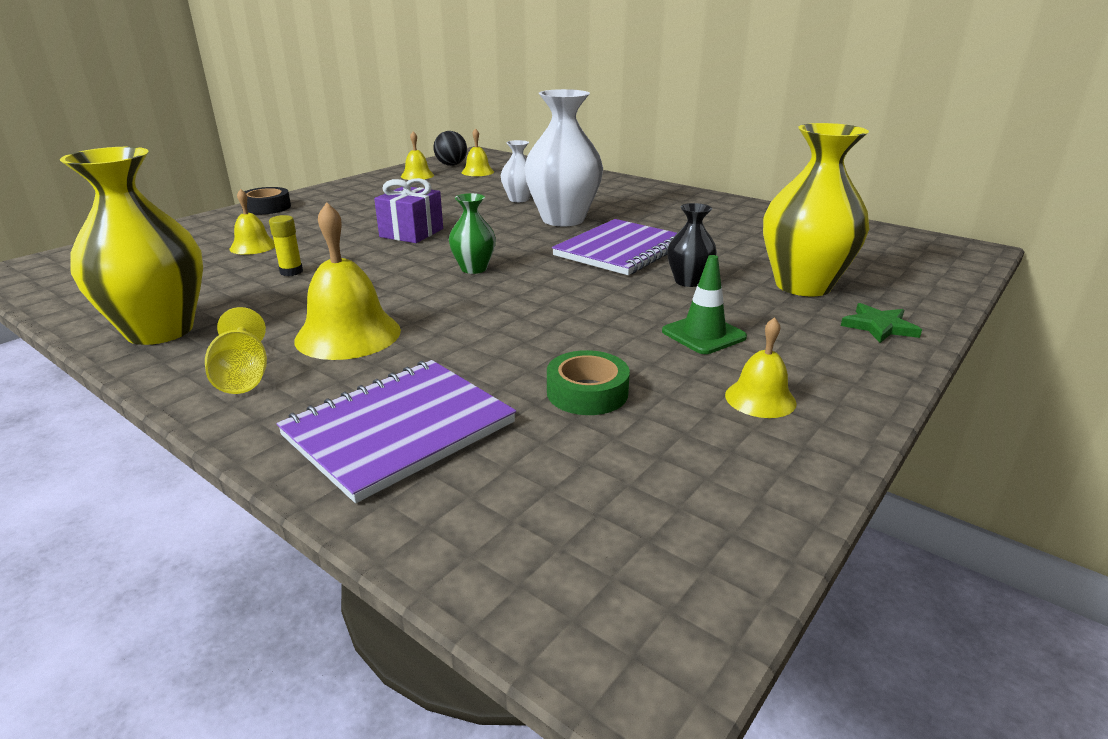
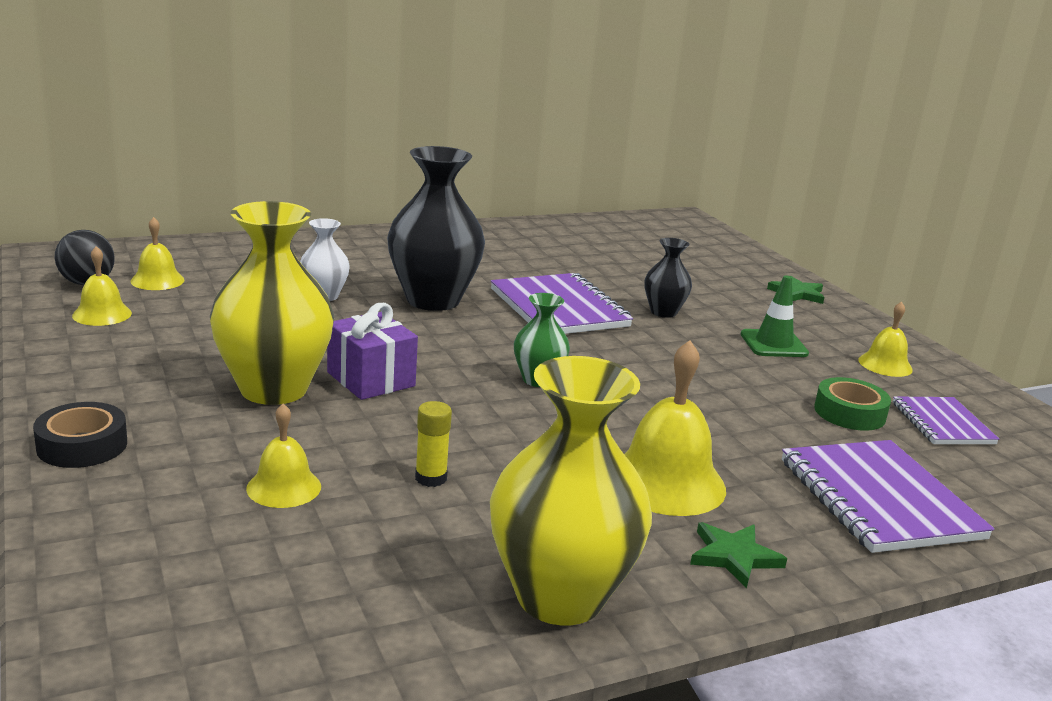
camera: 65 degrees left, 5 degrees down
yellow goblet [205,307,267,394] -> green star [690,522,787,589]
white vase [524,89,603,226] -> black vase [387,146,485,311]
yellow vase [763,123,869,297] -> yellow vase moved to [210,201,334,405]
none -> purple notebook [893,396,999,444]

